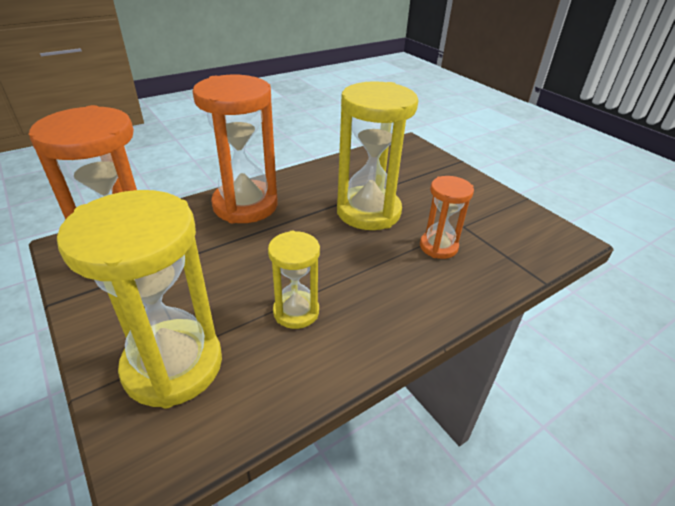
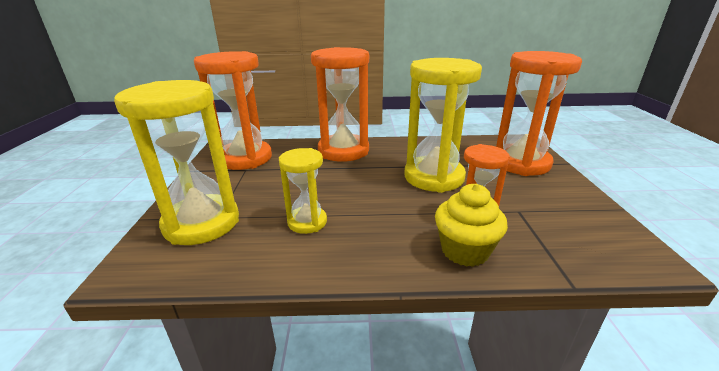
camera: 35 degrees right, 10 degrees down
none -> yellow cupcake [435,184,508,267]
none -> orange hourglass [496,51,582,176]

